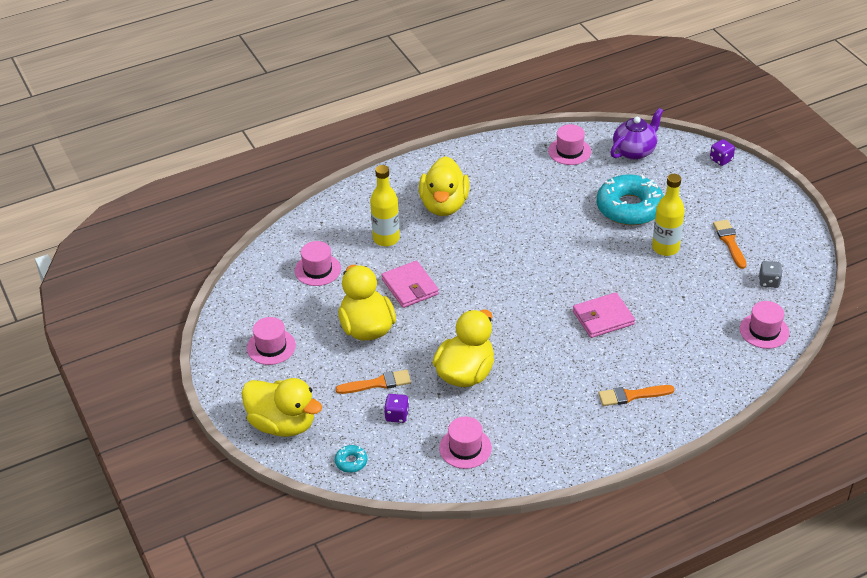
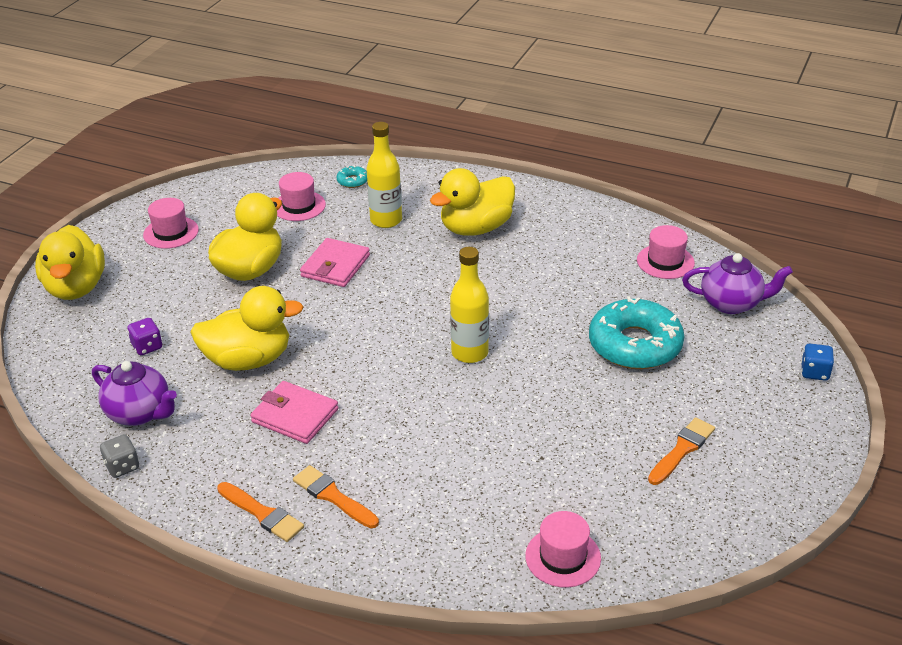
camera: 50 degrees right, 5 degrees down
turquoise donut [335,445,367,473] -> turquoise donut moved to [336,165,367,188]
orange brush [336,369,411,394] -> orange brush moved to [217,482,304,542]
pink hat [439,416,492,469] -> purple teapot [92,361,177,426]
pink wallet [573,292,635,338] -> pink wallet moved to [250,381,338,444]
yellow bottle [652,174,685,256] -> yellow bottle moved to [450,247,489,363]
purple dice [710,139,735,166] -> blue dice [801,344,834,381]
grey dice [759,261,782,288] -> grey dice moved to [100,434,139,478]

